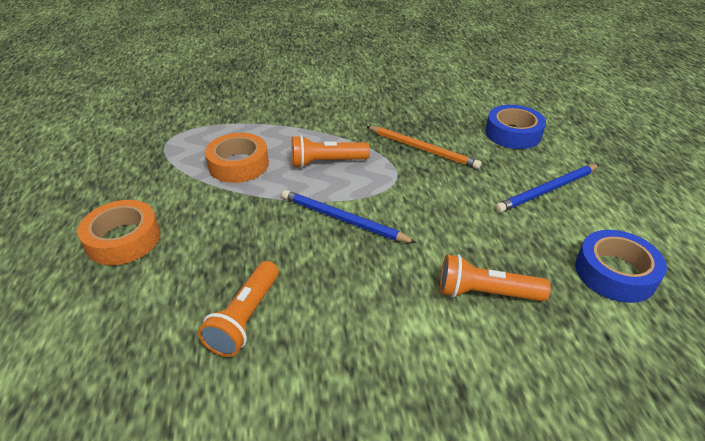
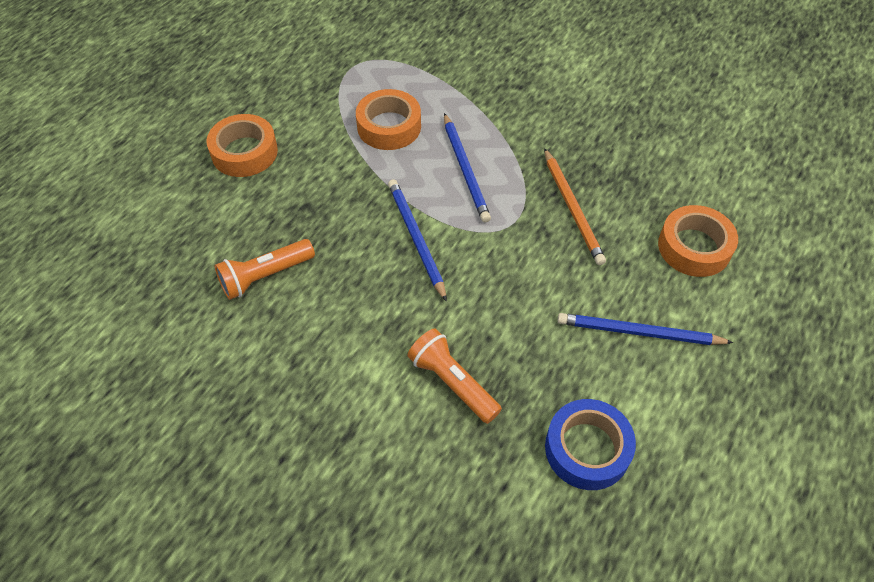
camera: 40 degrees right, 15 degrees up
orange flashlight [291,135,370,168] -> blue pencil [444,113,491,223]
blue tape [485,105,546,149] -> orange tape [658,205,738,277]

